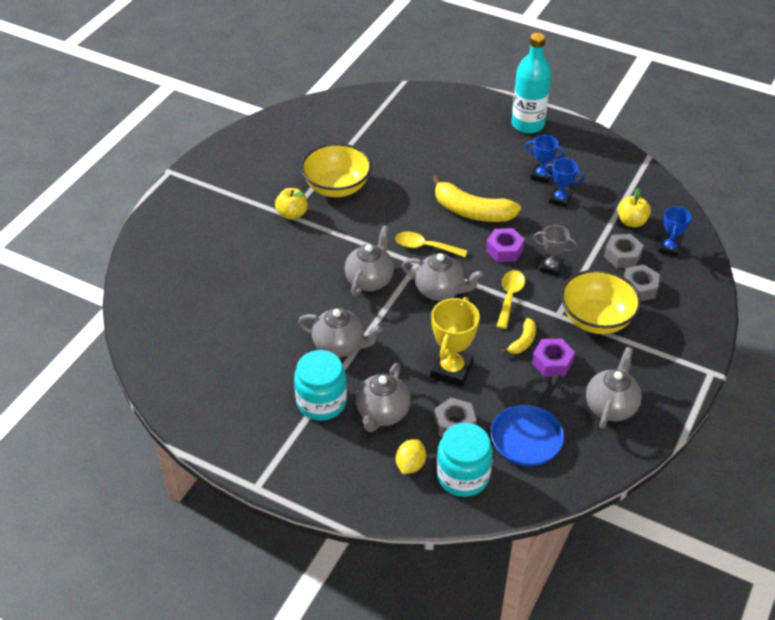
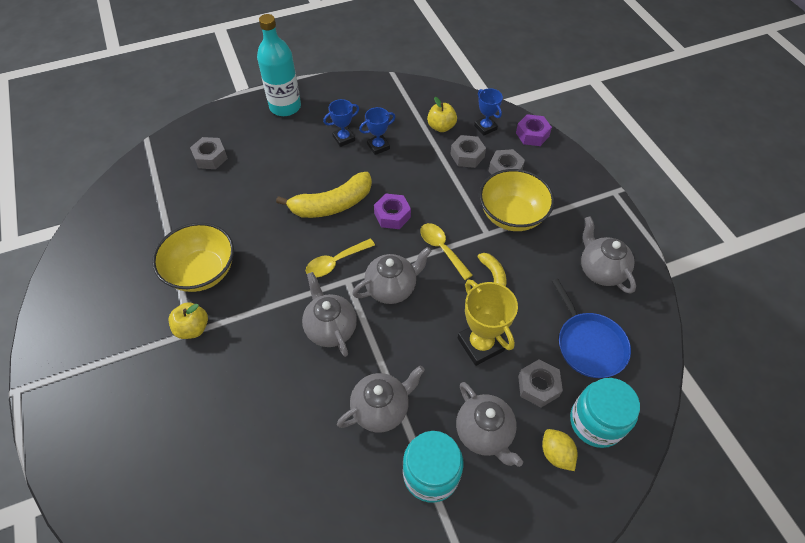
camera: 50 degrees left, 10 degrees up
purple nut [532,339,575,377] -> purple nut moved to [516,114,552,146]
grey trophy [533,225,577,276] -> none
none -> grey nut [190,137,228,169]

